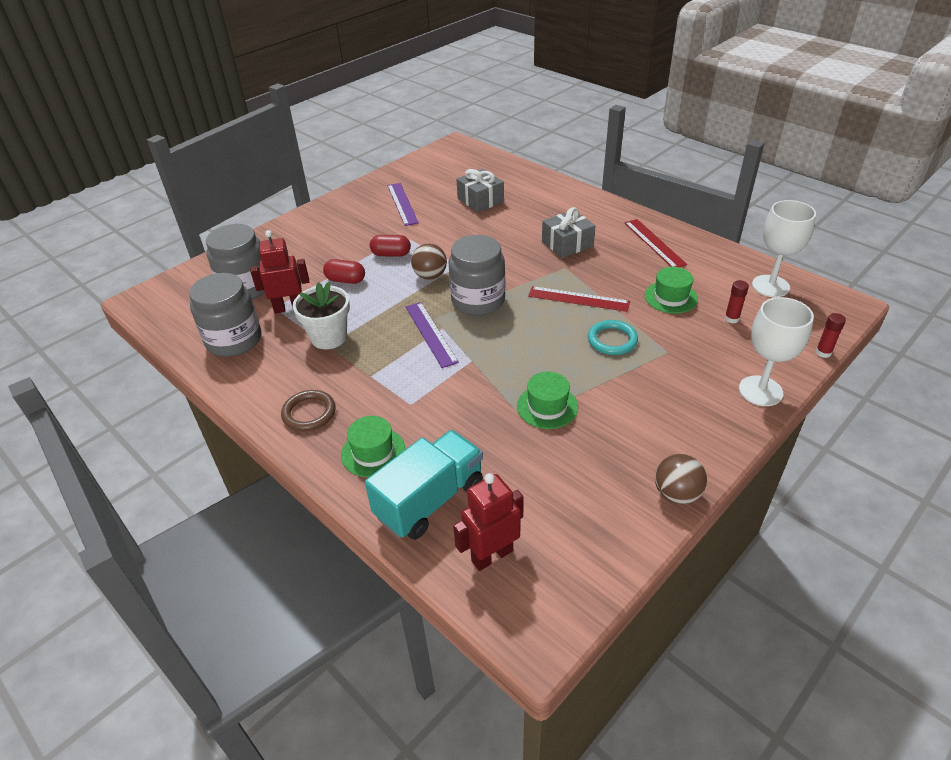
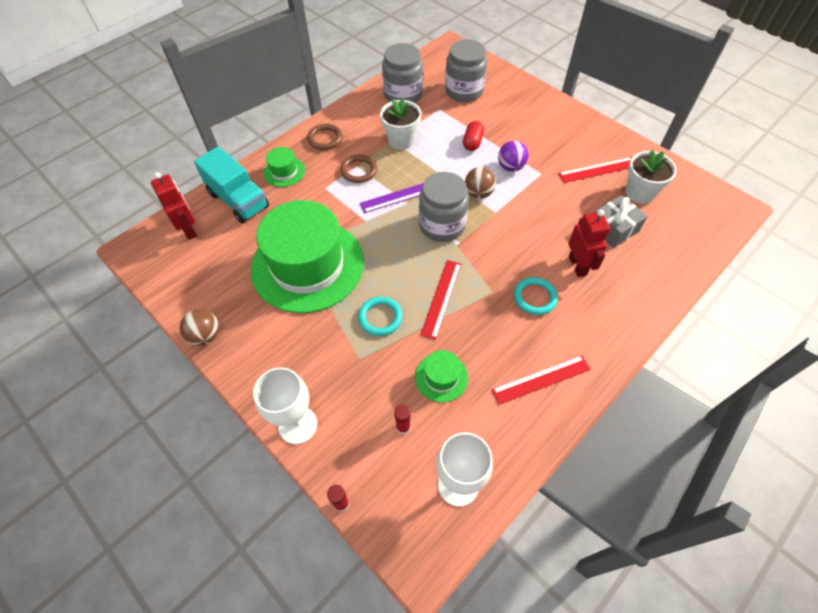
camera: 90 degrees right, 15 degrees up
red robot [250,230,309,314] -> red robot moved to [568,210,611,277]
red capsule [370,235,411,257] -> purple ball [498,141,529,172]
purple ruler [387,183,419,226] -> red ruler [558,157,632,183]
green hat [517,372,578,429] -> green hat [251,200,364,313], size x2.41
grey gift [542,207,595,258] -> turquoise ring [514,277,558,315]
none -> brown ring [340,155,377,183]
none -> white flower pot [625,149,677,204]

